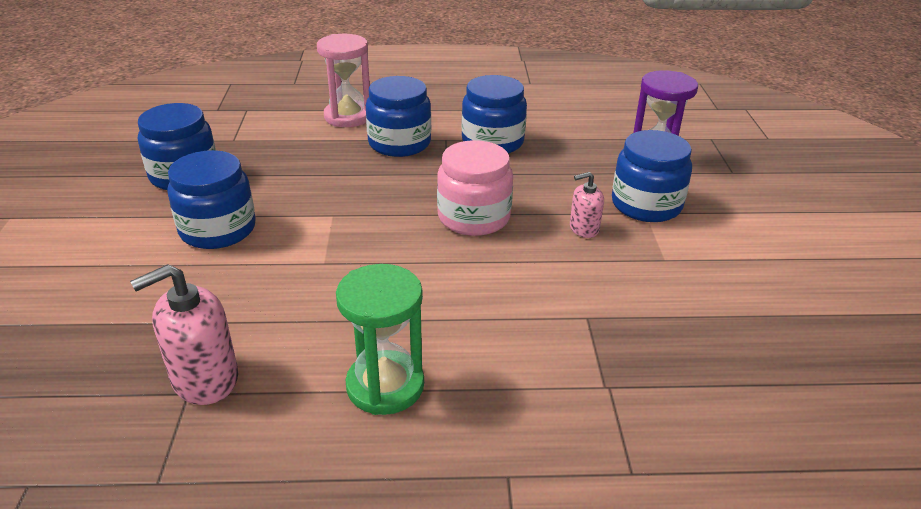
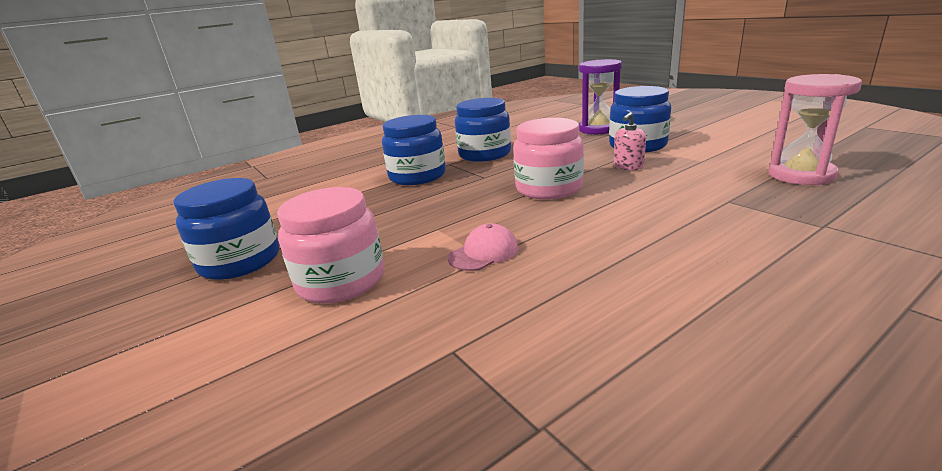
camera: 30 degrees left, 10 degrees down
pink soap dispenser [130,264,238,405] -> none
blue jar [167,150,256,249] -> pink jar [277,187,384,303]
pink hourglass [317,34,370,127] -> pink hourglass moved to [768,74,862,185]
green hourglass [336,264,424,415] -> none
none -> pink cap [448,223,519,271]

